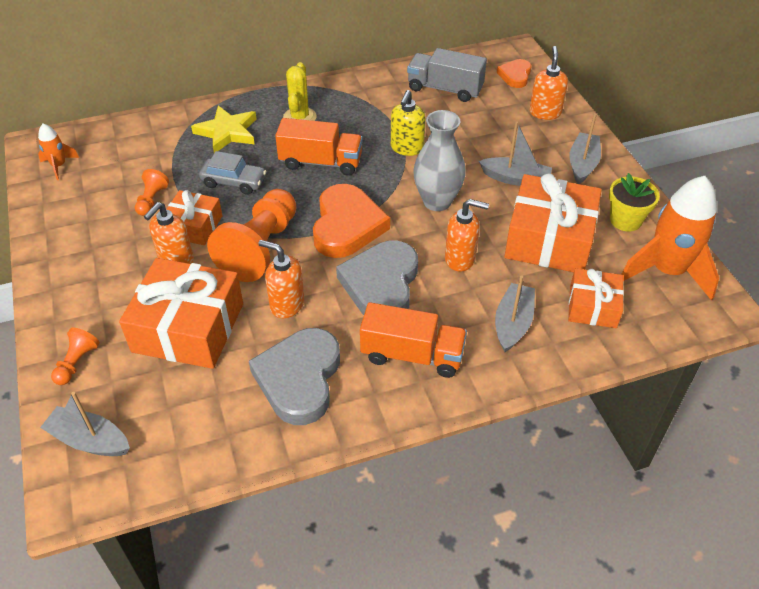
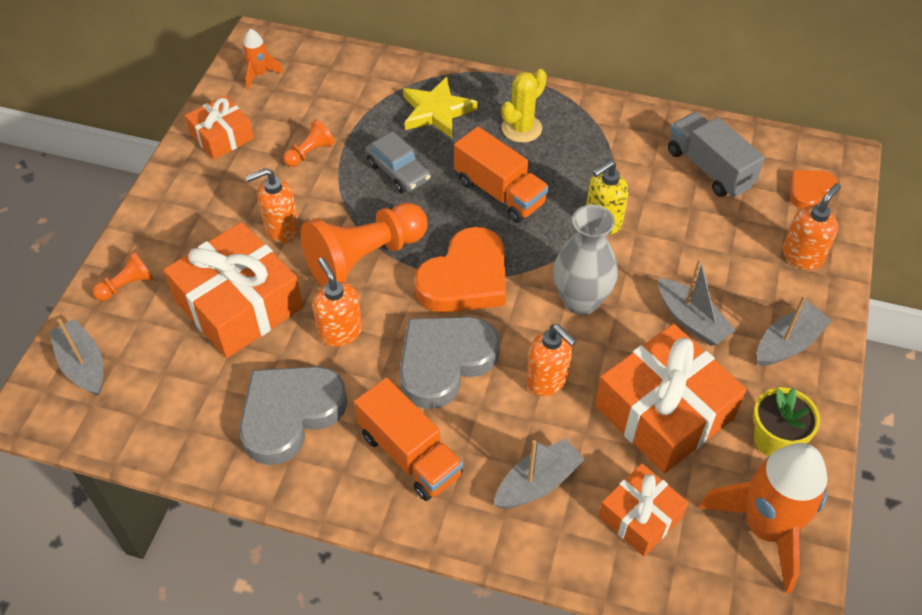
camera: 35 degrees right, 5 degrees up
orange gift [166,190,222,245] -> orange gift moved to [185,95,254,160]

